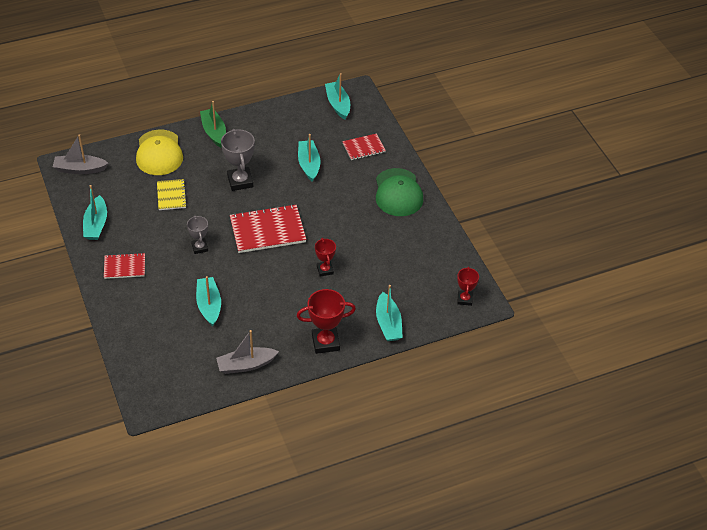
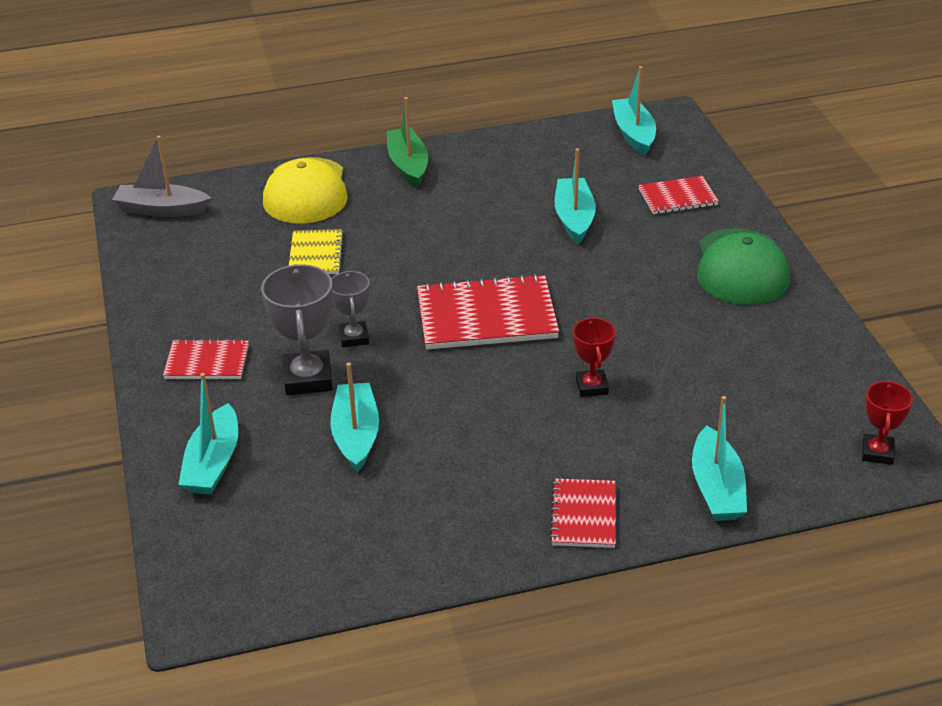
camera: 10 degrees right, 10 degrees down
turquoise boat [83,185,107,240] -> turquoise boat moved to [178,373,238,495]
grey boat [216,330,279,374] -> none
grey trophy [221,129,255,191] -> grey trophy moved to [261,264,333,395]
red trophy [297,289,356,354] -> red notebook [550,479,616,548]

